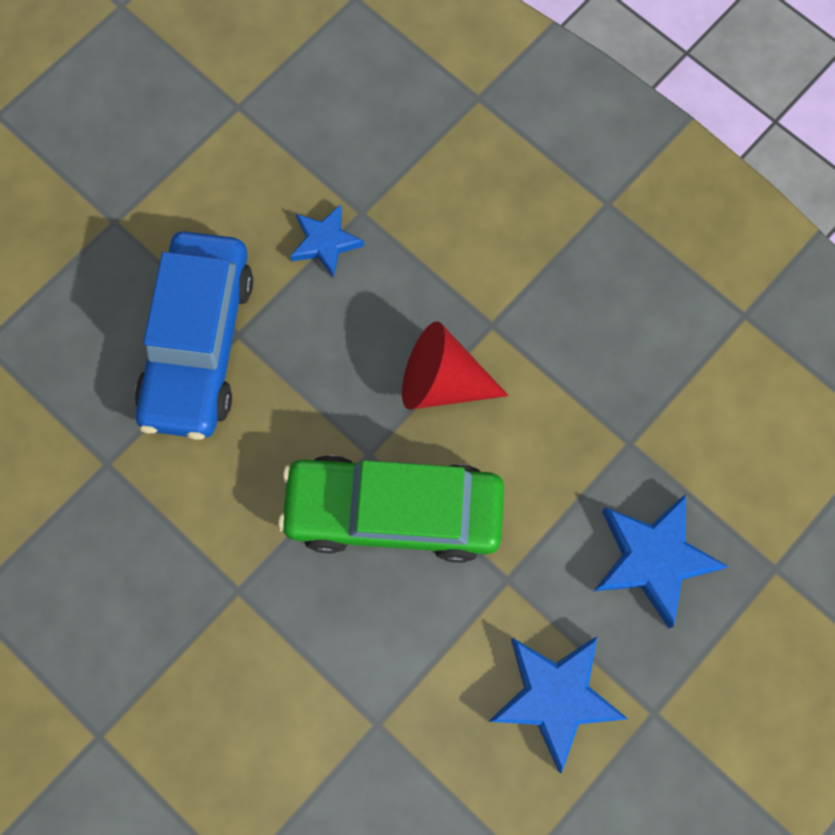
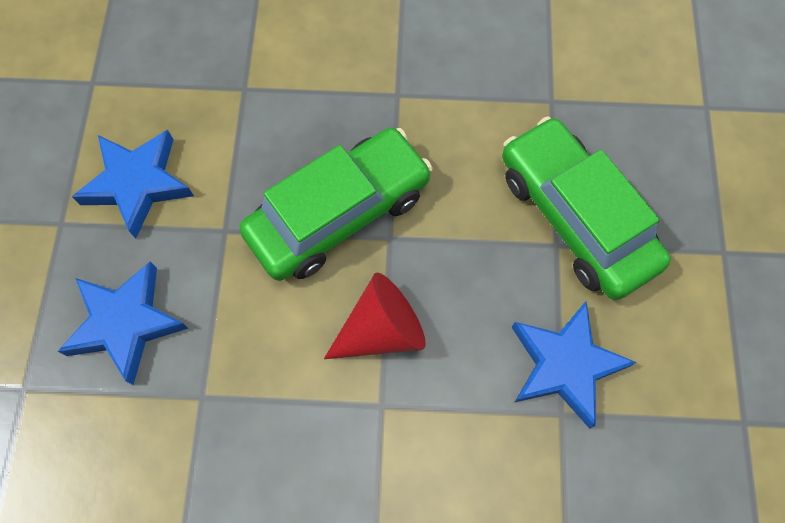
camera: 140 degrees right, 5 degrees down
blue car [135,231,253,440] -> green car [502,116,671,300]
blue star [290,204,364,278] -> blue star [512,301,637,429], size x1.65

